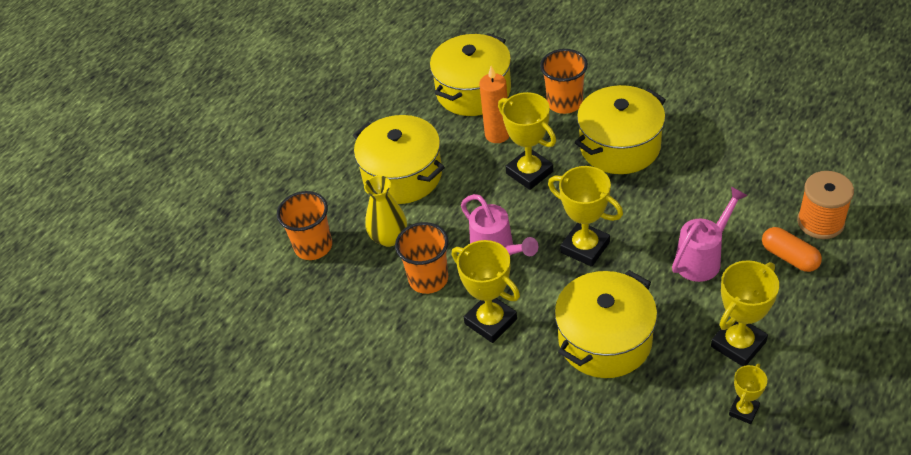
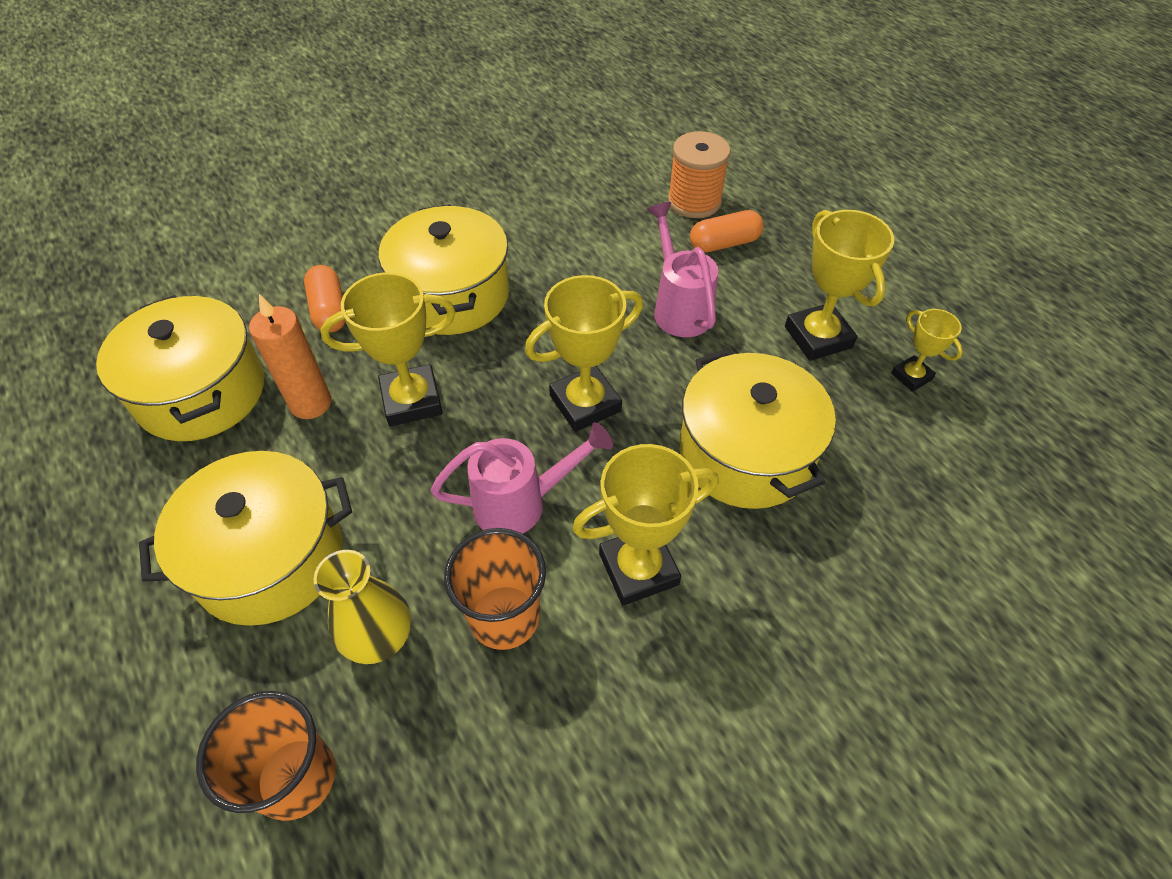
camera: 70 degrees left, 5 degrees up
orange cup [540,49,588,114] -> orange capsule [304,265,346,333]

